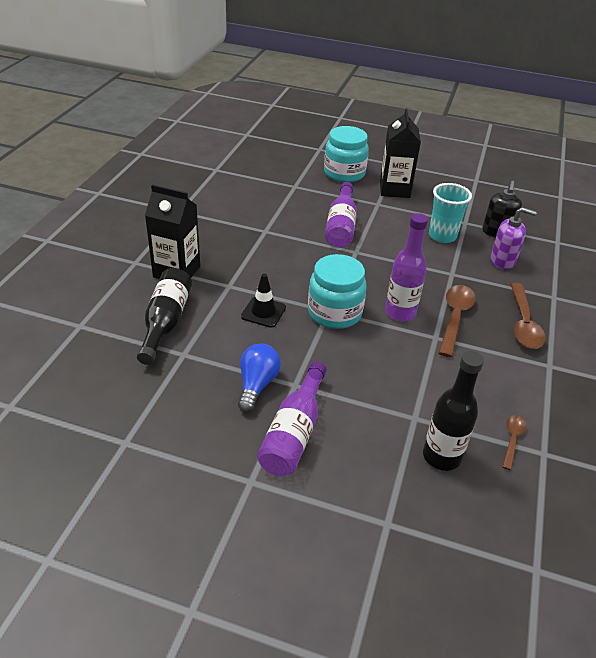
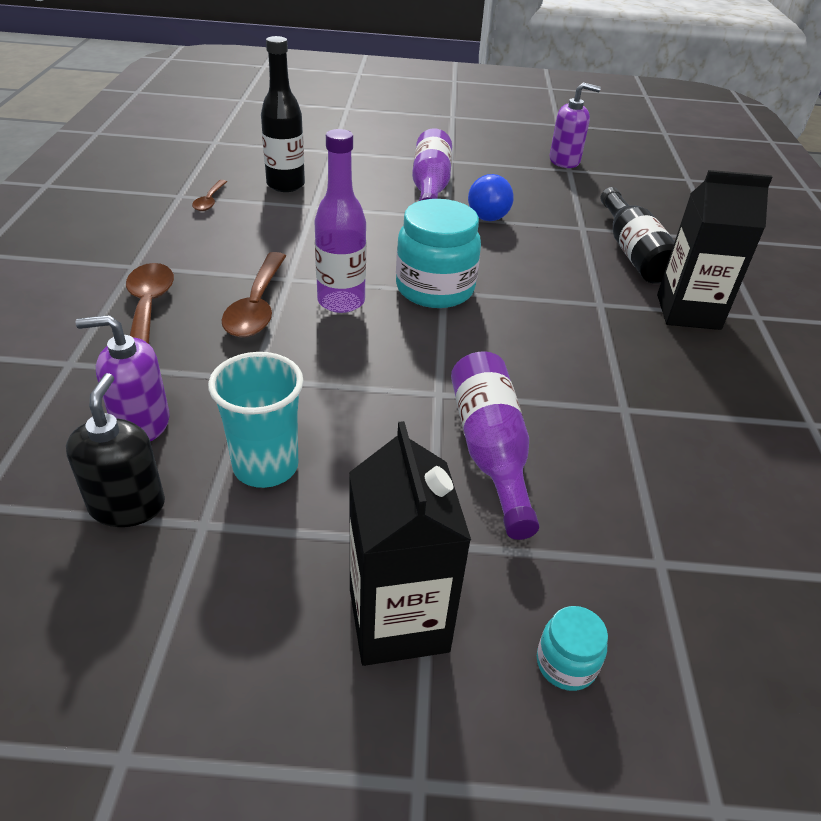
camera: 165 degrees right, 0 degrees up
black traffic cone [241,274,286,328] -> none
turquoise jar [324,126,369,183] -> turquoise jar [537,606,608,691], size x0.47
none -> purple soap dispenser [550,83,601,168]

